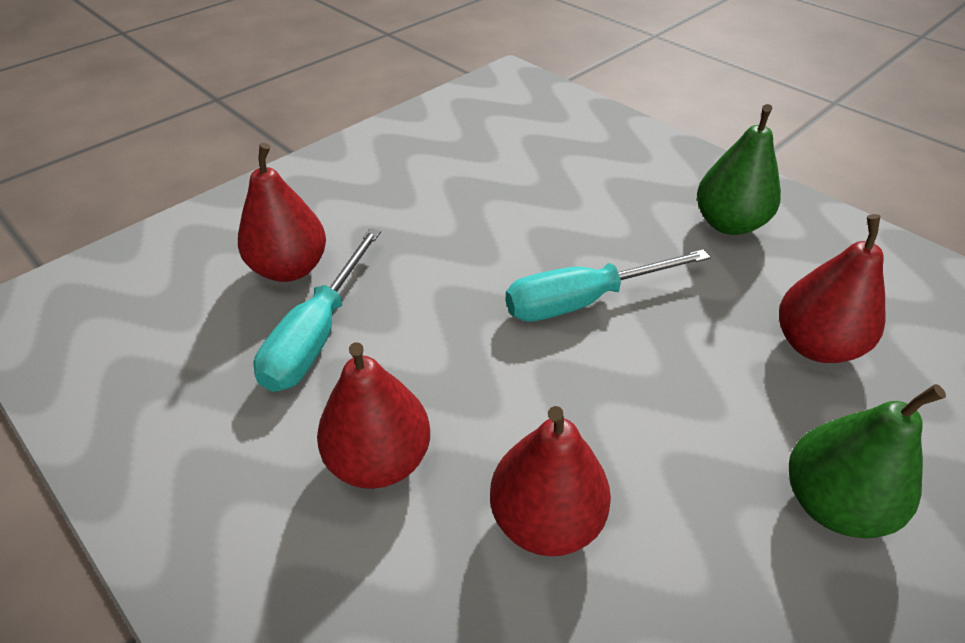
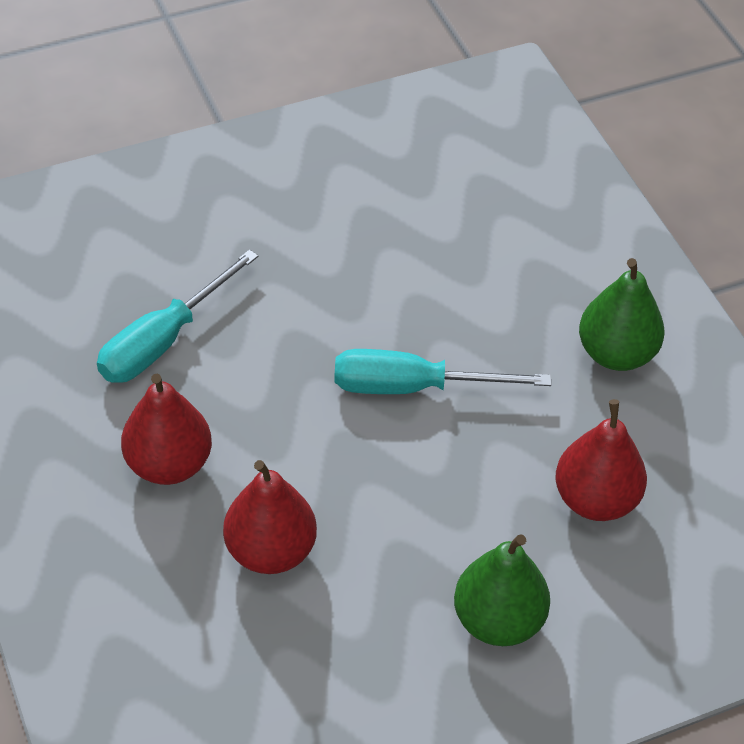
camera: 20 degrees right, 5 degrees up
red pear [238,143,326,282] -> none

